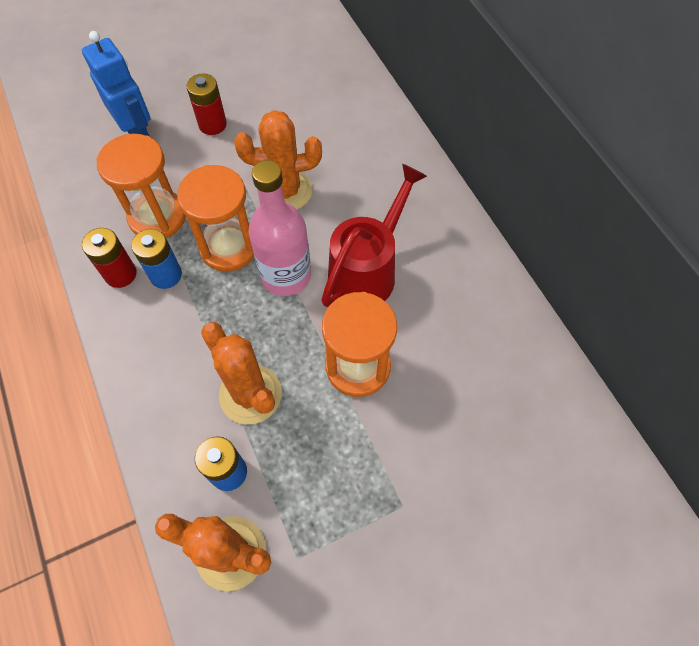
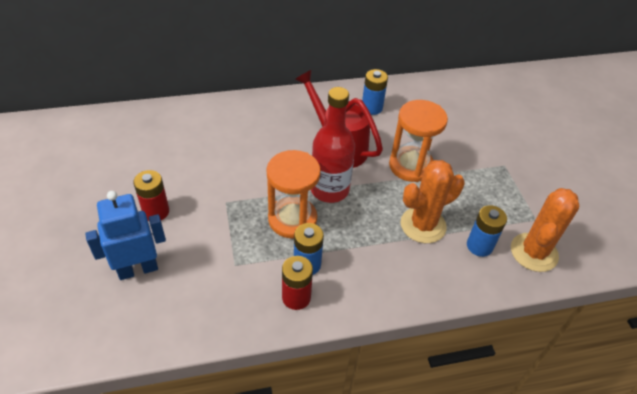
camera: 80 degrees left, 15 degrees down
orange hourglass [96,134,186,238] -> none
orange cactus [234,110,322,210] -> none
pink bottle [249,160,311,296] -> red bottle [311,87,355,203]
none -> blue battery [362,69,388,115]

